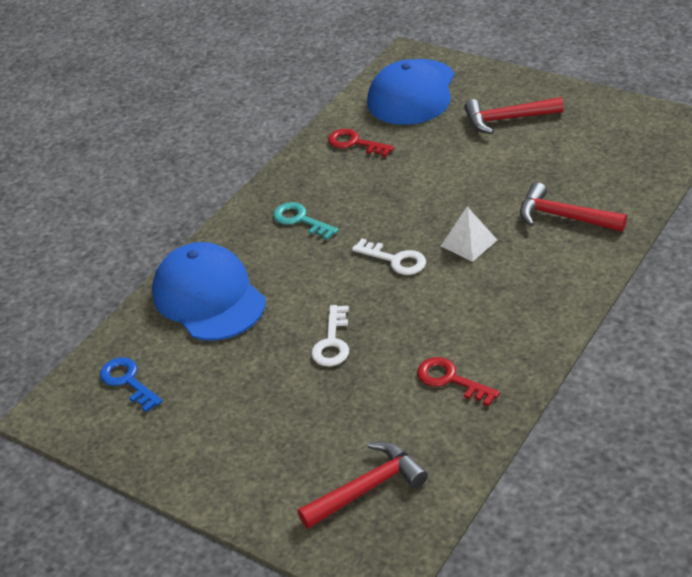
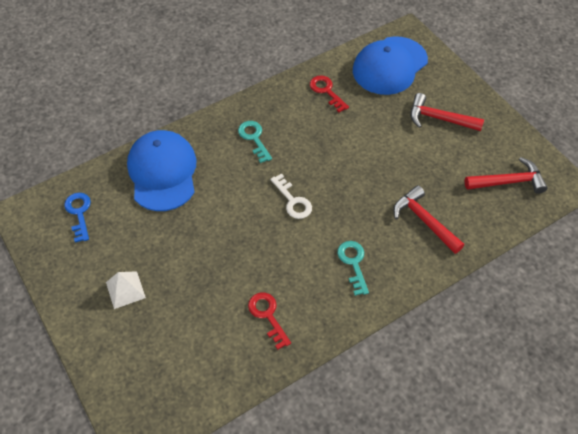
camera: 20 degrees right, 15 degrees up
red hammer [297,442,428,529] -> red hammer moved to [465,157,548,194]
white key [311,305,349,366] -> none
white pyramid [441,207,497,262] -> white pyramid moved to [106,271,146,309]
none -> turquoise key [337,241,369,296]

